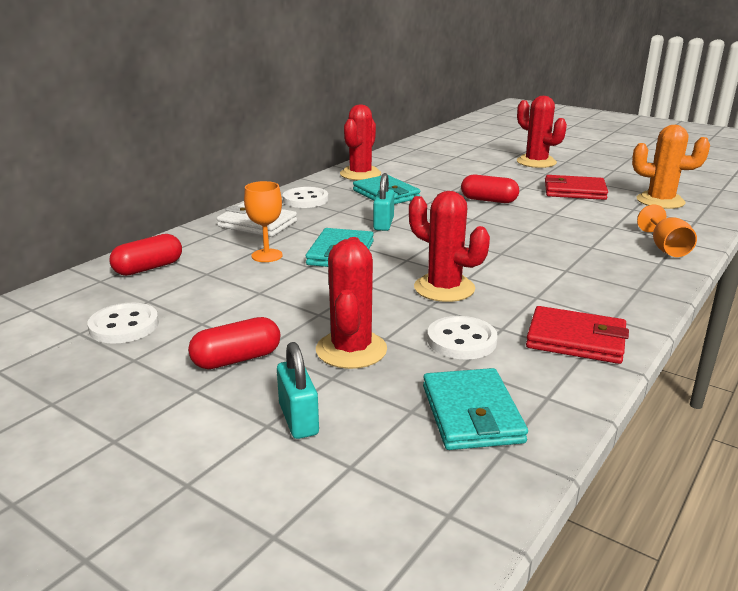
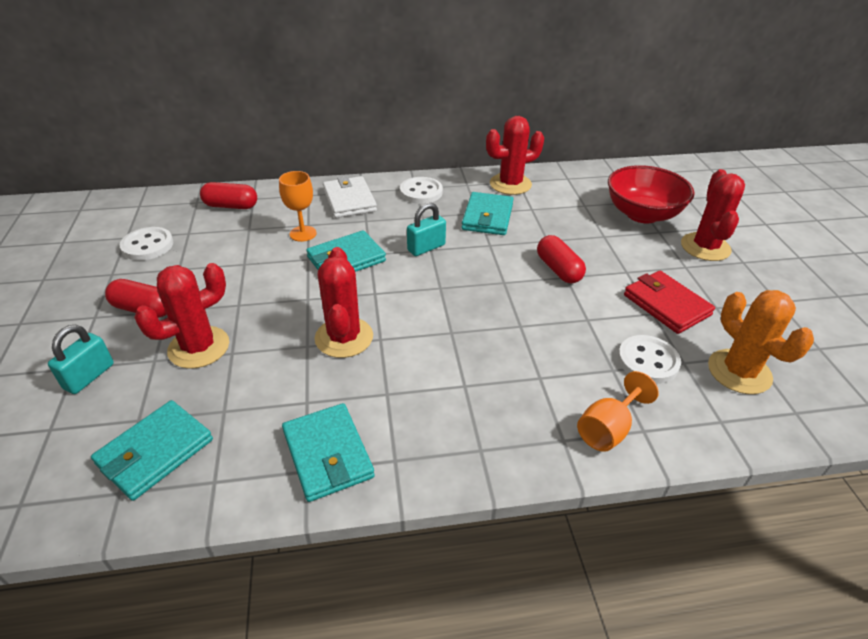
camera: 45 degrees right, 15 degrees up
white button [427,316,498,360] -> white button moved to [618,335,681,384]
red wallet [526,306,629,364] -> turquoise wallet [282,403,375,502]
none -> red bowl [608,165,695,223]

